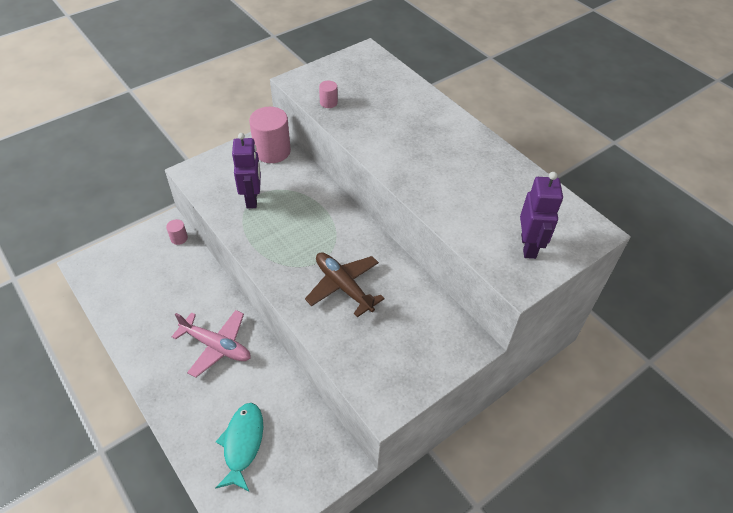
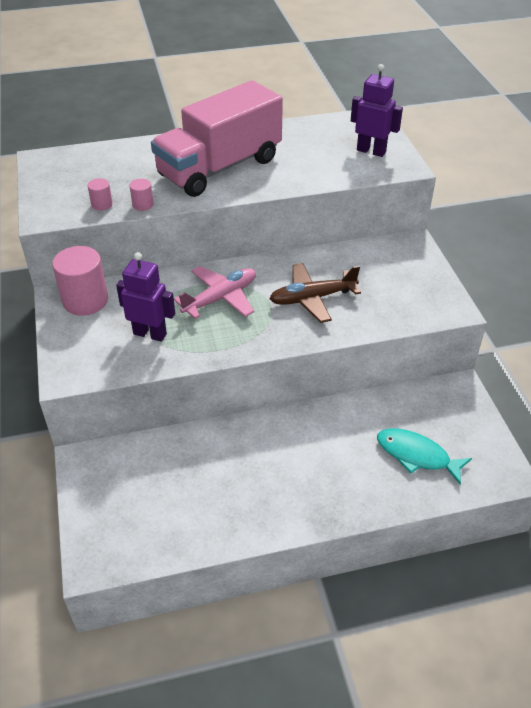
camera: 65 degrees left, 5 degrees down
pink cylinder [166,219,188,245] -> pink cylinder moved to [130,179,154,211]
pink plane [172,310,251,377] -> pink plane moved to [174,266,256,319]
none -> pink truck [151,80,283,197]

